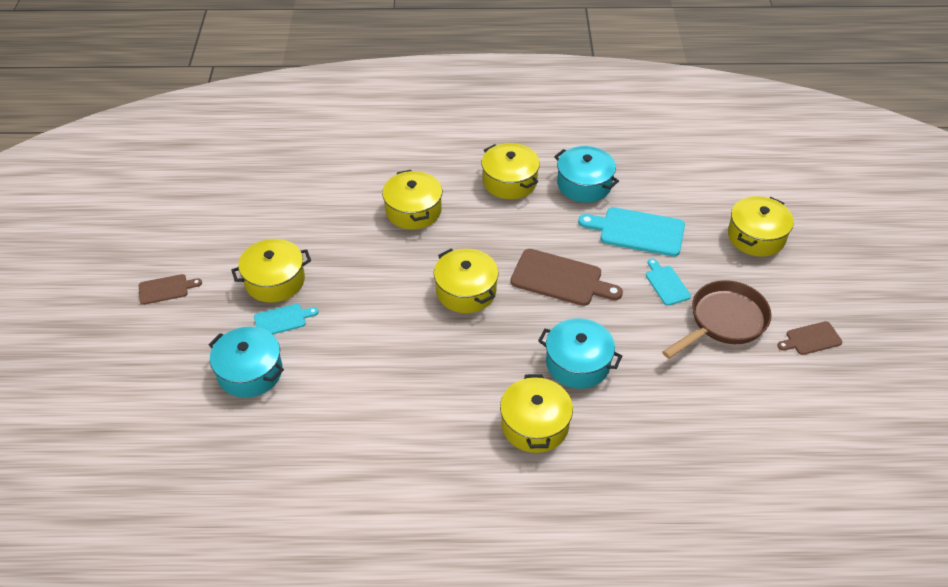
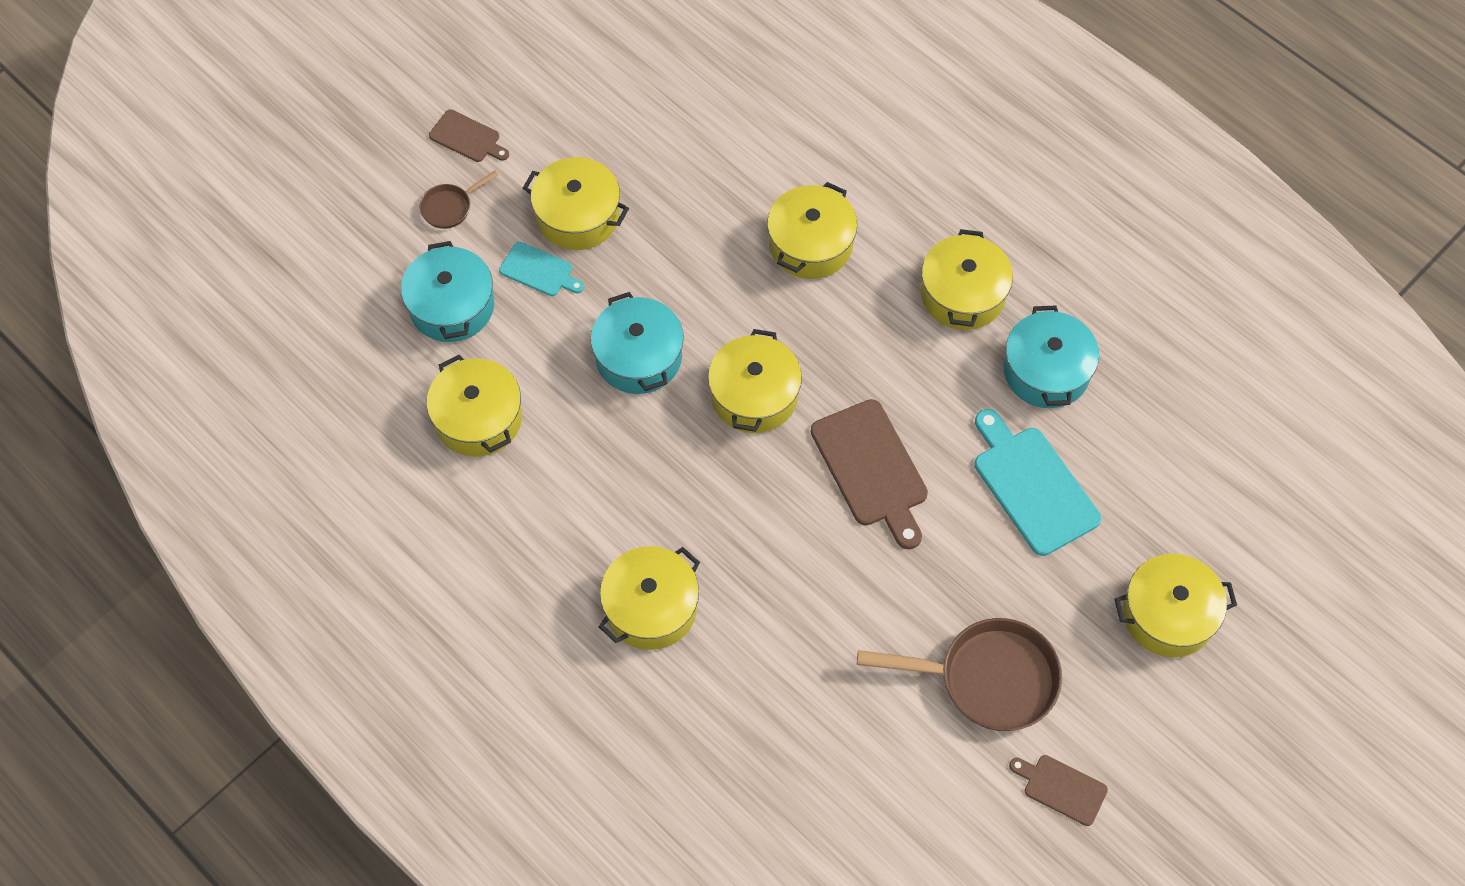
camera: 45 degrees right, 15 degrees up
turquoise pot [538,318,622,389] -> turquoise pot moved to [591,292,684,394]
turquoise cutting board [646,258,691,306] -> none
none -> brown pan [419,170,498,229]
none -> yellow pot [426,355,522,457]

